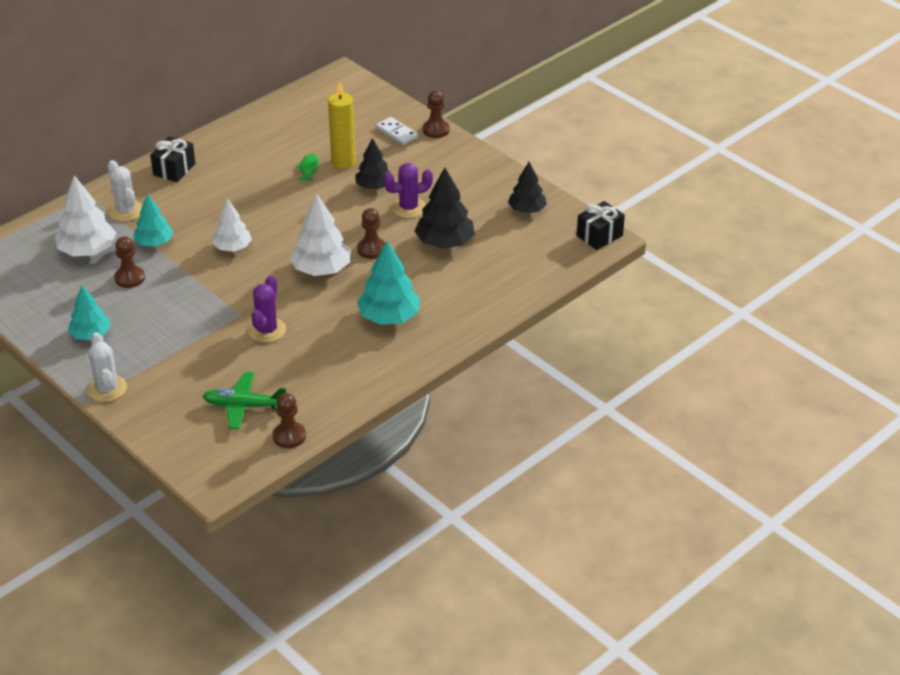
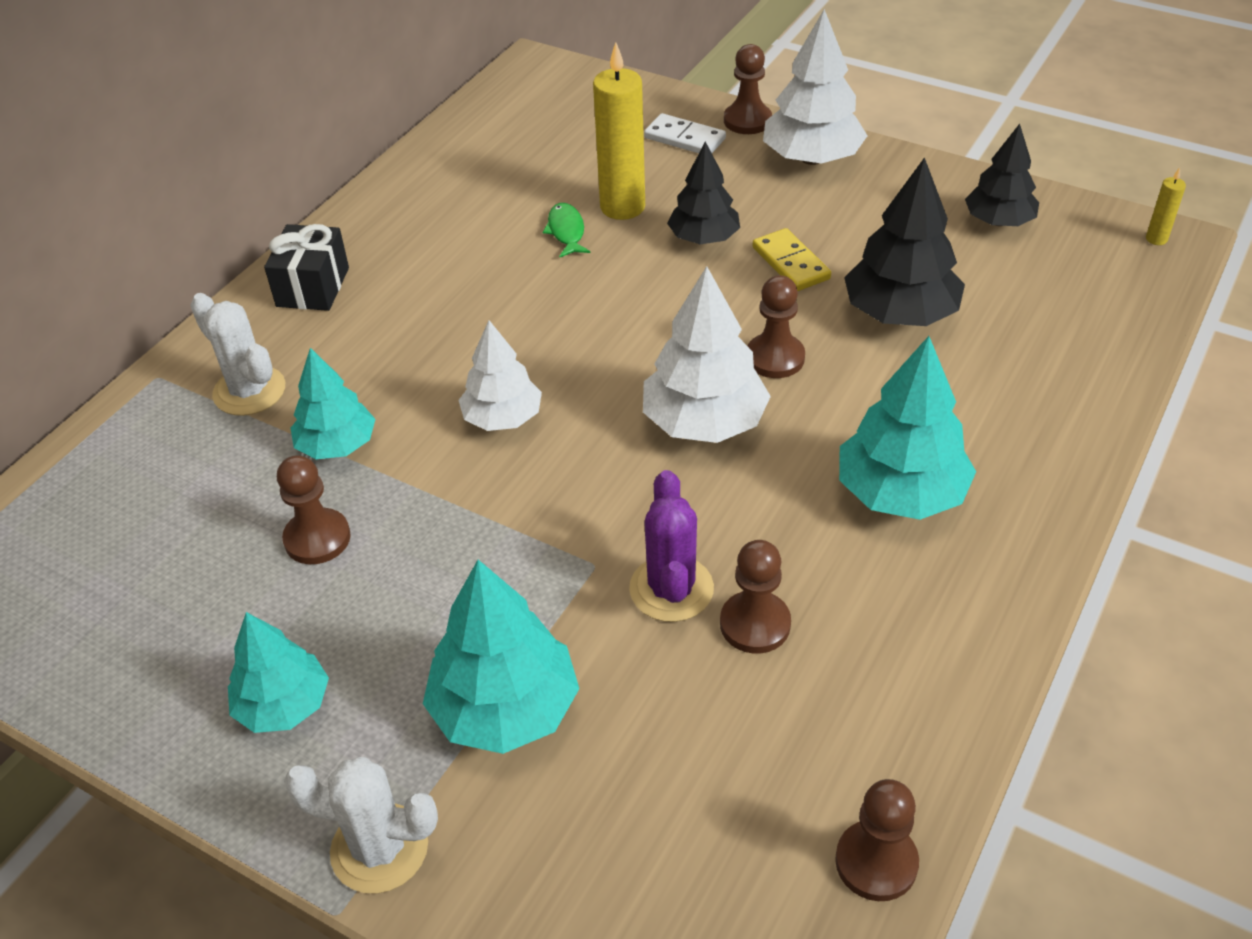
camera: 15 degrees left, 5 degrees up
white tree [55,175,117,257] -> white tree moved to [763,9,868,165]
white cactus [87,332,127,402] -> white cactus turned 45 degrees counterclockwise [284,756,438,894]
green plane [203,372,287,429] -> none
purple cactus [383,163,433,218] -> yellow domino [753,228,831,291]
black gift [577,201,625,250] -> yellow candle [1146,168,1186,245]
none -> turquoise tree [423,560,579,754]
none -> brown pawn [720,540,791,653]

